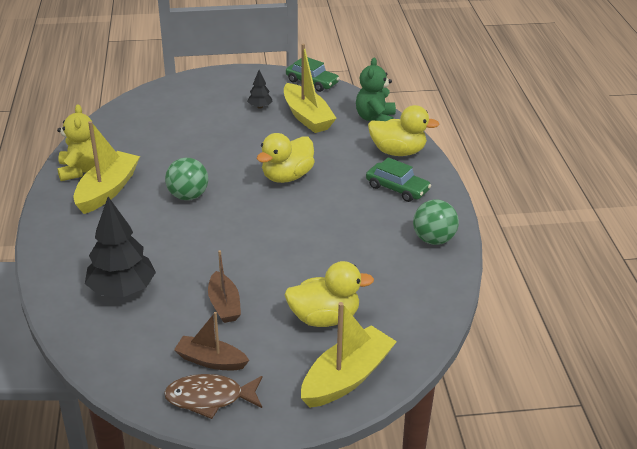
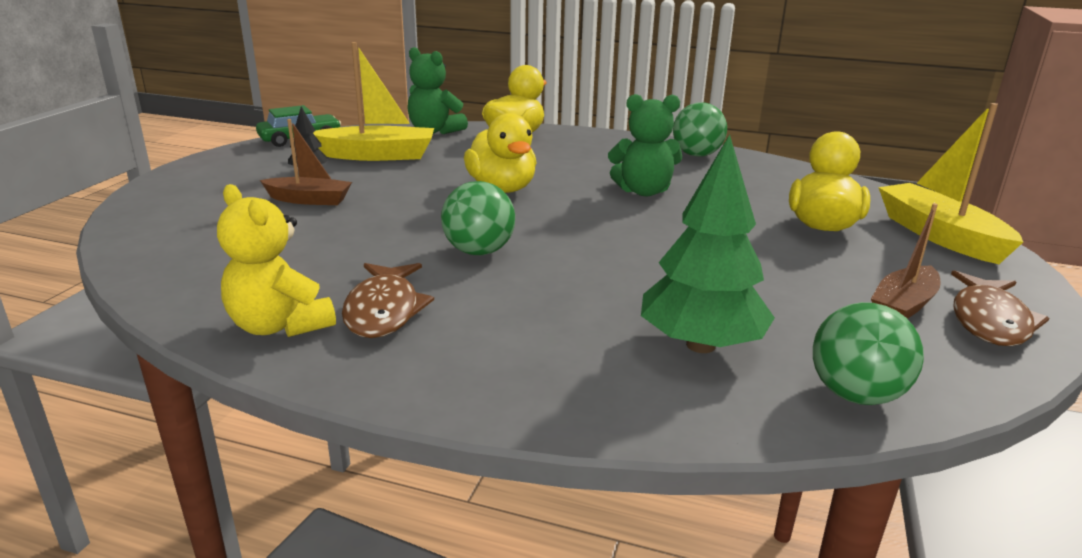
camera: 65 degrees left, 10 degrees down
yellow teddy bear [57,104,95,181] -> yellow teddy bear turned 150 degrees counterclockwise [217,184,336,337]
yellow boat [73,121,140,214] -> brown fish [342,263,434,338]
black tree [85,197,156,297] -> green tree [641,134,775,353]
brown boat [208,250,241,323] -> brown boat moved to [260,119,352,205]
green car [366,157,431,202] -> none
none -> green teddy bear [608,94,682,196]
none -> green ball [813,302,924,405]

